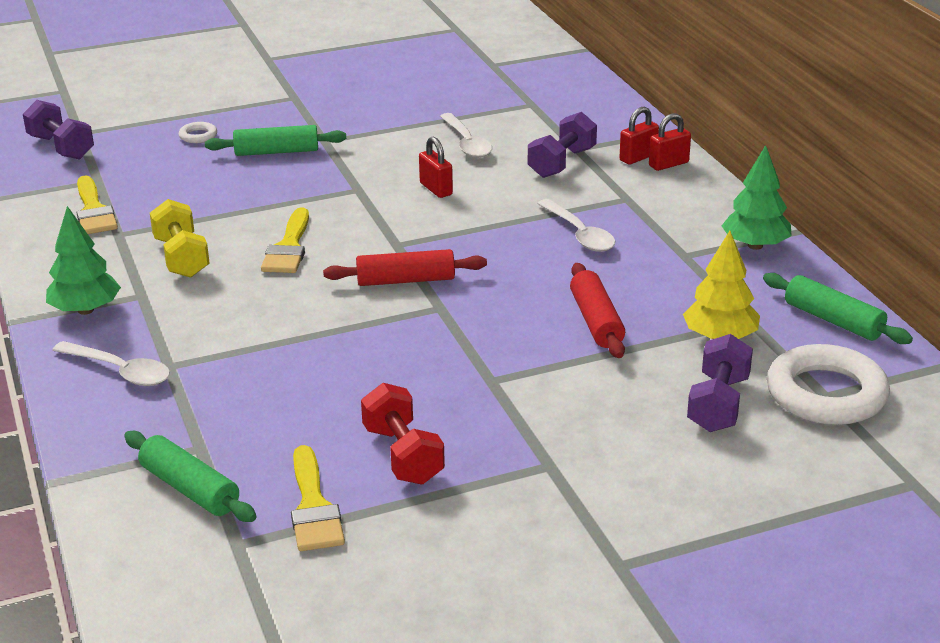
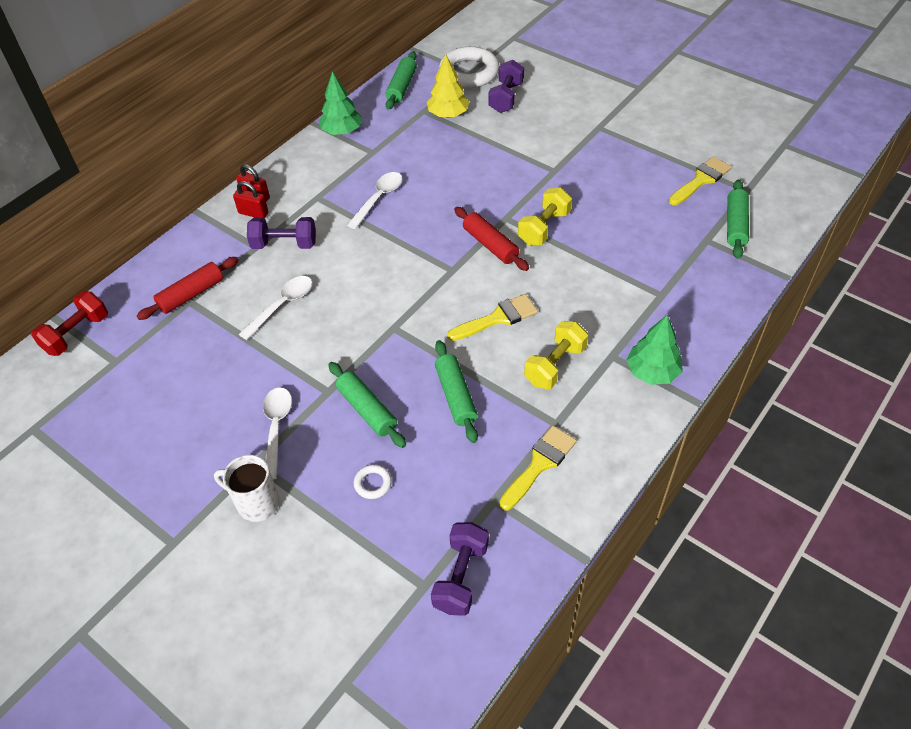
camera: 120 degrees left, 20 degrees up
white spoon [53,341,170,386] -> white spoon moved to [263,387,292,479]
red dumbbell [361,383,445,485] -> red dumbbell moved to [31,291,108,356]
red padlock [419,137,453,198] -> none
red rolling pin [570,263,625,358] -> red rolling pin moved to [137,257,238,320]
purple dumbbell [687,334,753,432] -> purple dumbbell turned 60 degrees counterclockwise [488,60,524,113]
none -> white mug [214,455,279,522]
none -> green rolling pin [435,340,478,443]
none -> yellow dumbbell [518,187,572,245]

